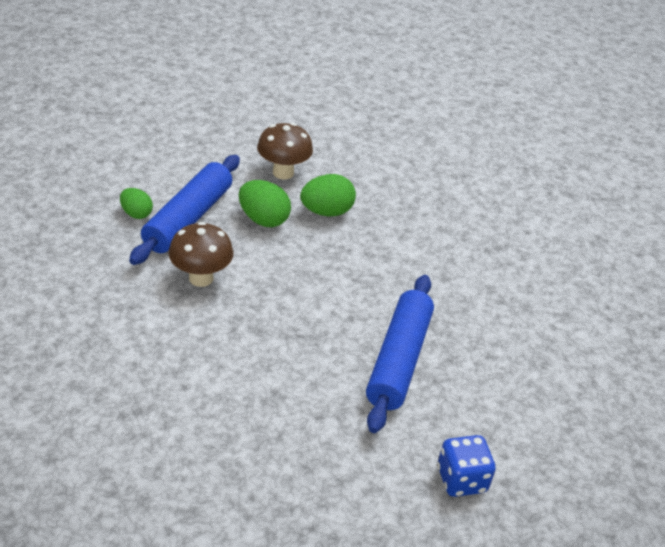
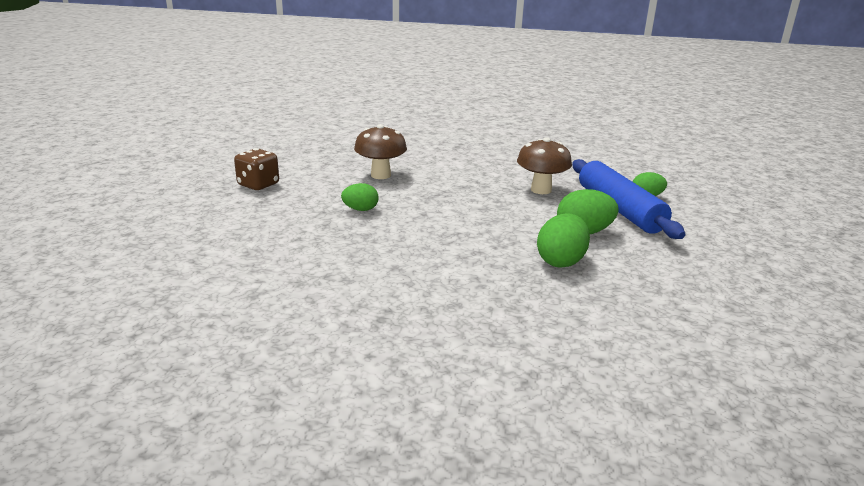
camera: 140 degrees right, 15 degrees down
brown mushroom [257,123,313,179] -> brown mushroom moved to [354,124,407,179]
blue rolling pin [366,275,434,433] -> green egg [341,183,379,211]
blue dice [437,435,496,497] -> brown dice [234,148,279,190]

